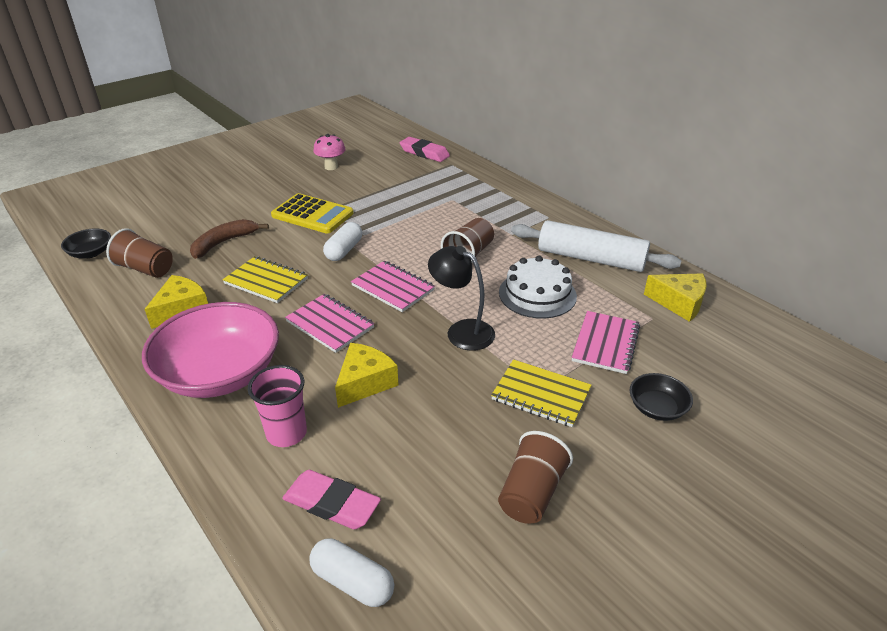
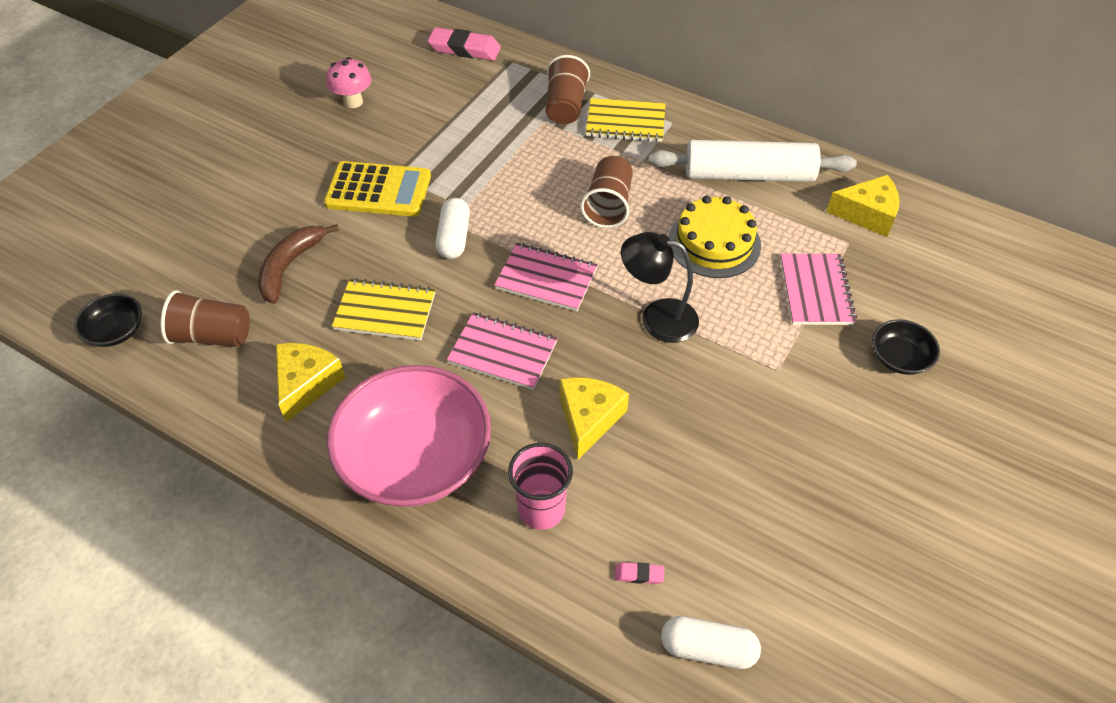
camera: 20 degrees left, 15 degrees up
pink eraser [283,470,381,530] -> pink eraser [615,562,664,584], size x0.45
yellow notebook [491,359,592,427] -> yellow notebook moved to [586,98,666,142]
brown cup [498,431,573,524] -> brown cup moved to [546,55,590,124]
white cake [499,256,577,319] -> yellow cake [668,196,761,278]

